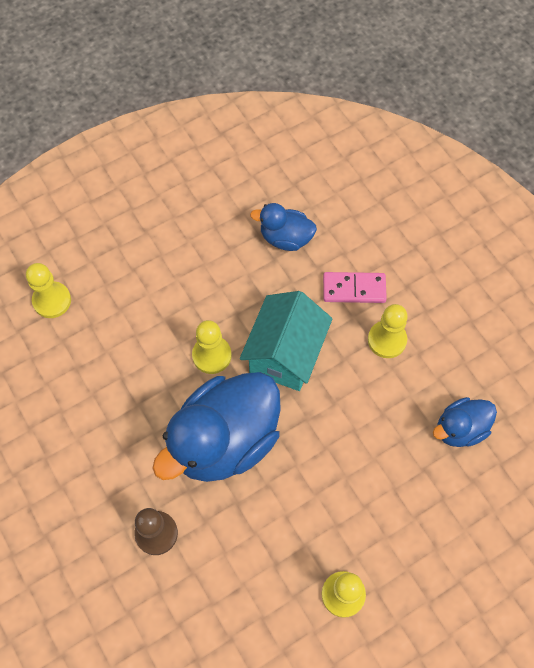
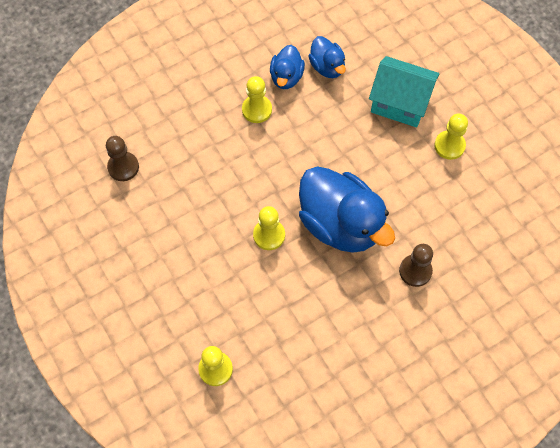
camera: 90 degrees left, 0 degrees up
turquoise house [240,291,333,391] -> turquoise house moved to [369,56,439,127]
blue duck [250,203,317,251] -> blue duck moved to [270,45,305,89]
pink domino [323,272,387,303] -> none
none -> brown pawn [106,136,139,181]

